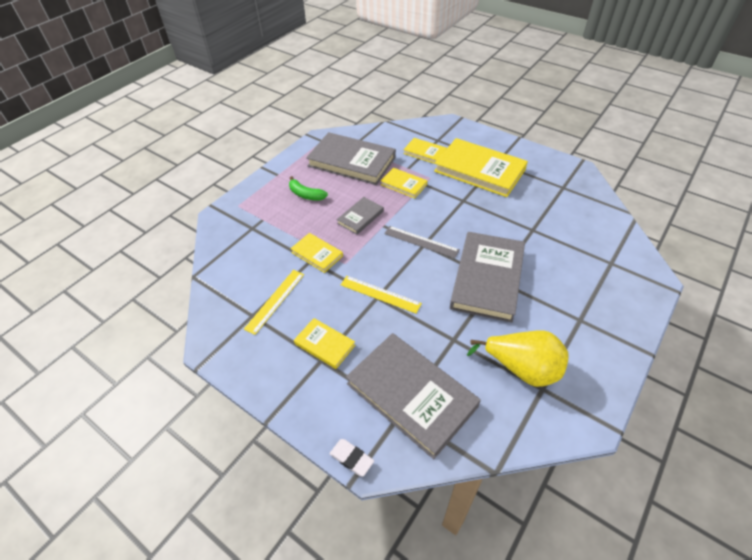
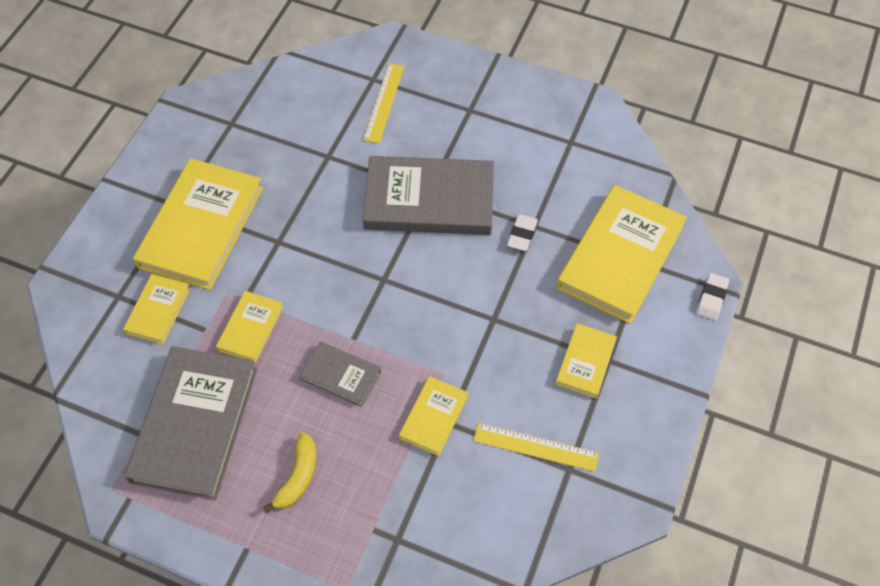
camera: 105 degrees left, 10 degrees up
green banana [289,176,328,201] -> yellow banana [263,432,316,513]
yellow ruler [341,276,422,314] -> yellow ruler moved to [363,63,405,143]
grey book [346,333,481,459] -> yellow book [556,185,687,324]
grey ruler [384,226,460,258] -> none
yellow pear [467,330,569,387] -> none
none -> white eraser [507,214,538,251]

